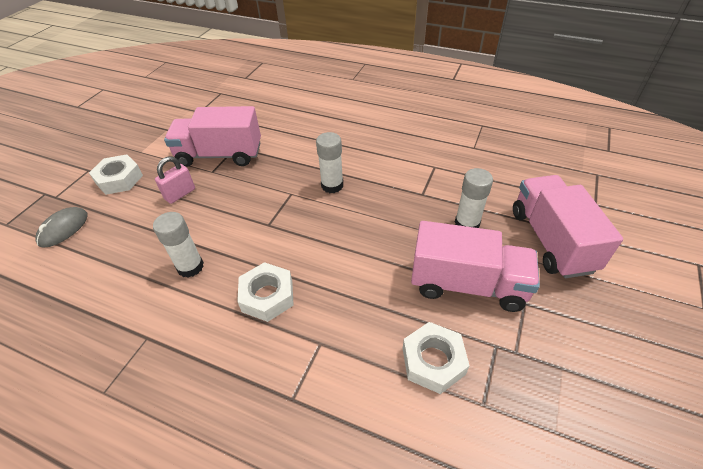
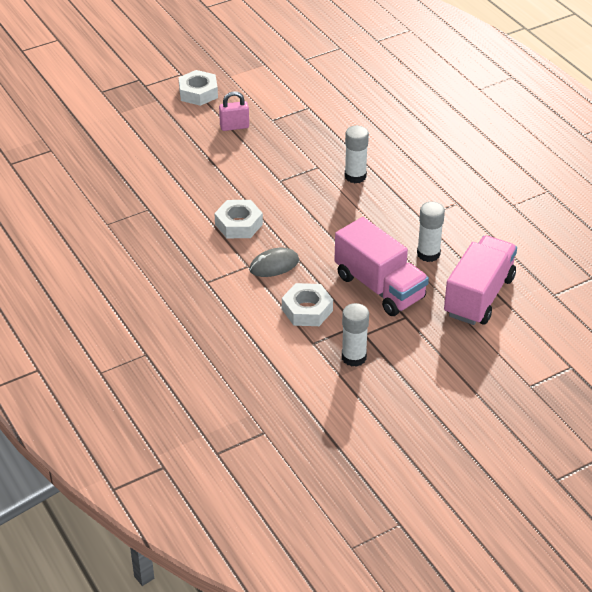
camera: 35 degrees right, 5 degrees down
grey mouse [36,207,88,248] -> grey mouse moved to [249,248,299,277]
white glue stick [153,212,204,278] -> white glue stick moved to [342,303,369,367]
pink truck [164,106,261,167] -> none

